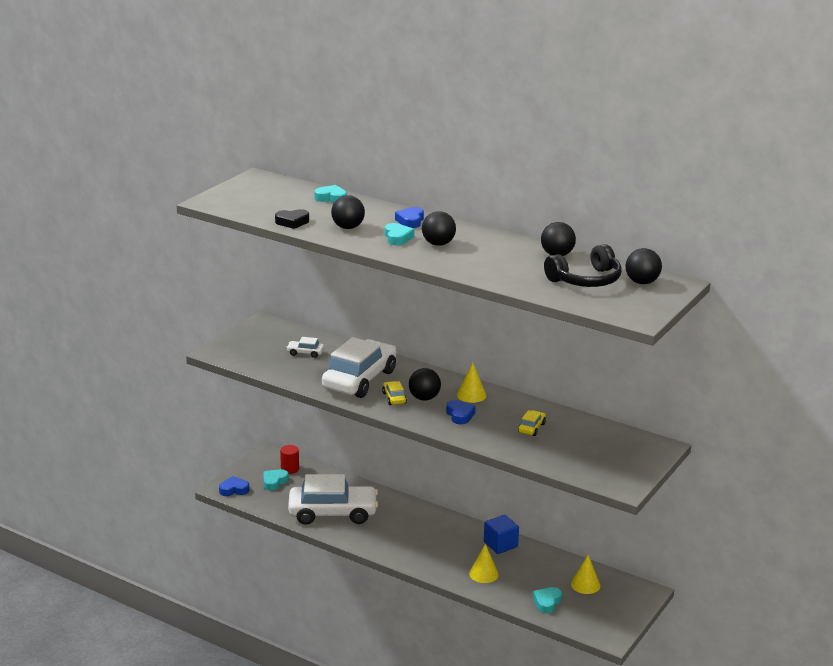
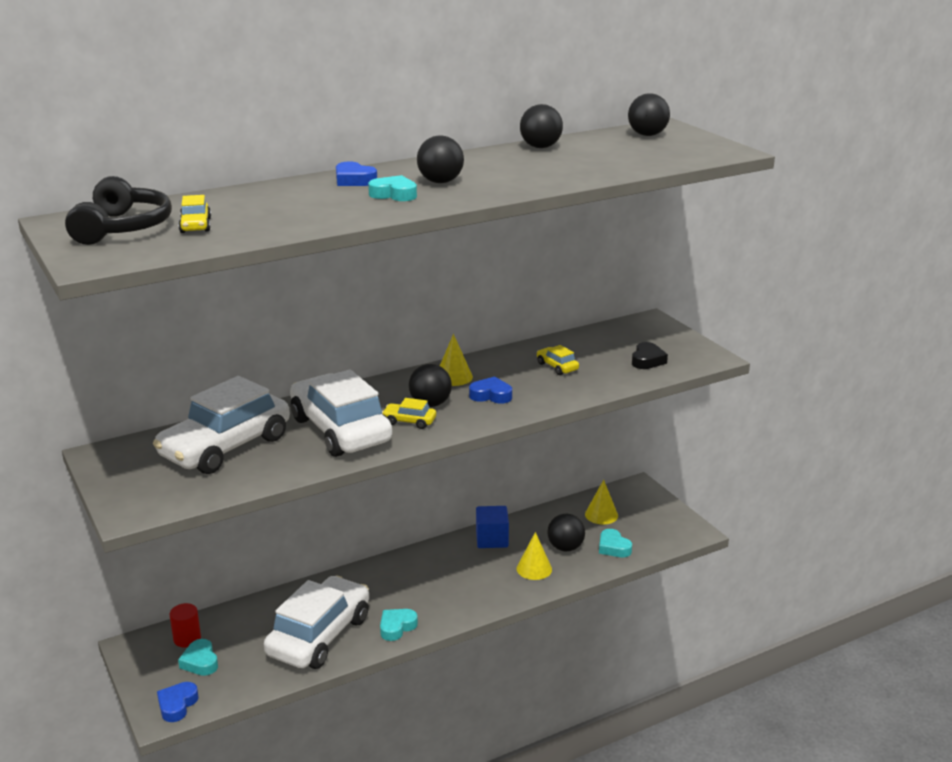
camera: 60 degrees left, 0 degrees up
black heart [275,209,309,229] -> black heart moved to [632,342,668,369]
white car [286,337,324,358] -> white car [153,376,290,474], size x2.50
turquoise heart [314,185,347,203] -> turquoise heart moved to [380,609,418,641]
black ball [331,196,365,229] -> black ball moved to [547,514,585,551]
black headphones [544,244,622,287] -> black headphones moved to [65,176,172,245]
none -> yellow car [178,195,211,233]

